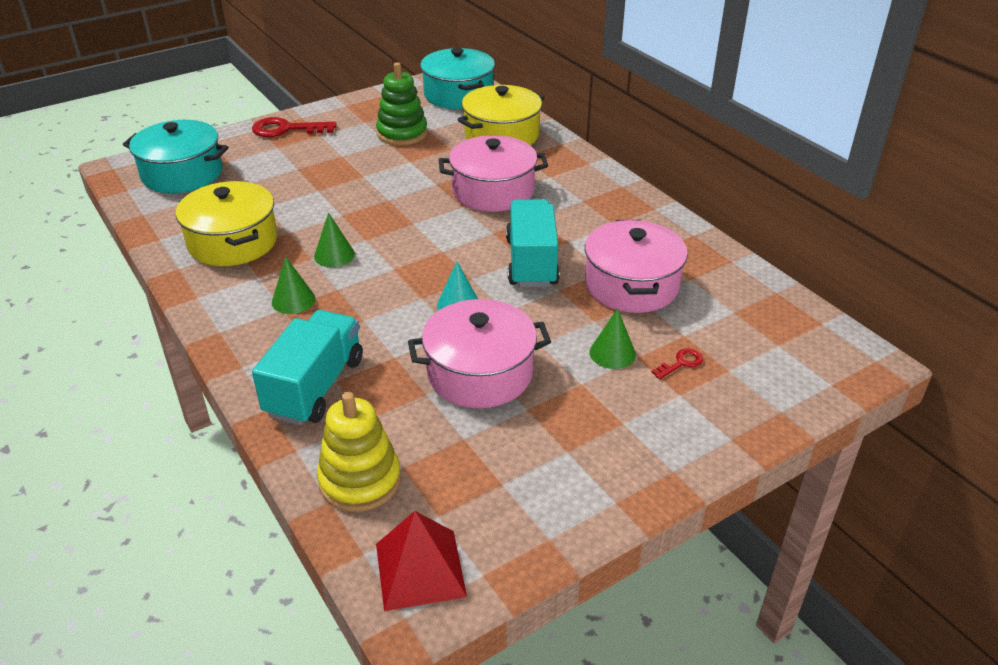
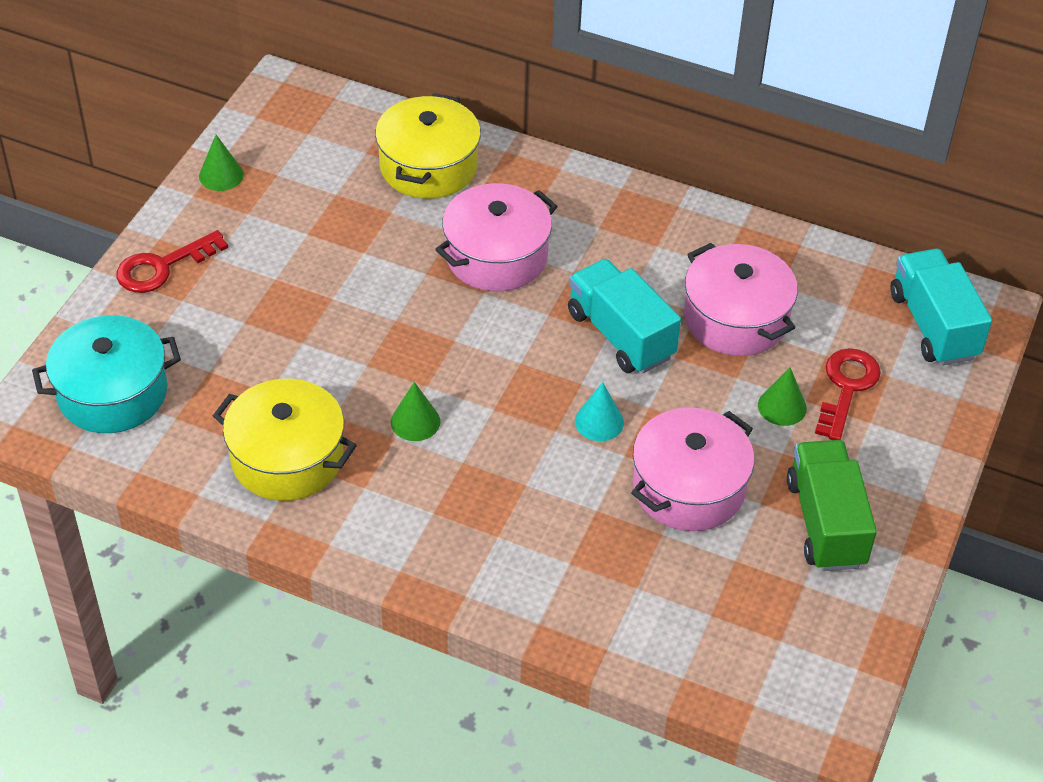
camera: 35 degrees left, 10 degrees up
turquoise truck [252,310,363,425] -> turquoise truck moved to [890,249,992,366]
green cone [272,257,315,314] -> green cone moved to [199,135,244,191]
yellow stacking toy [317,392,401,512] -> none
green stacking toy [376,62,427,145] -> none
red pyramid [376,511,467,611] -> none
turquoise pot [420,48,495,109] -> none
red key [652,348,703,379] -> red key [815,348,881,440], size x1.97
none -> green truck [787,440,877,571]

